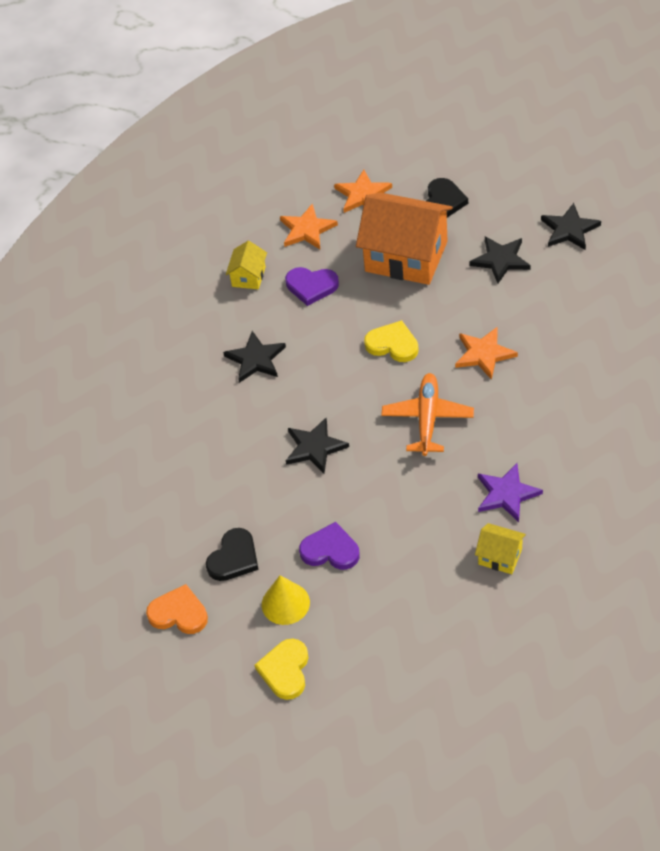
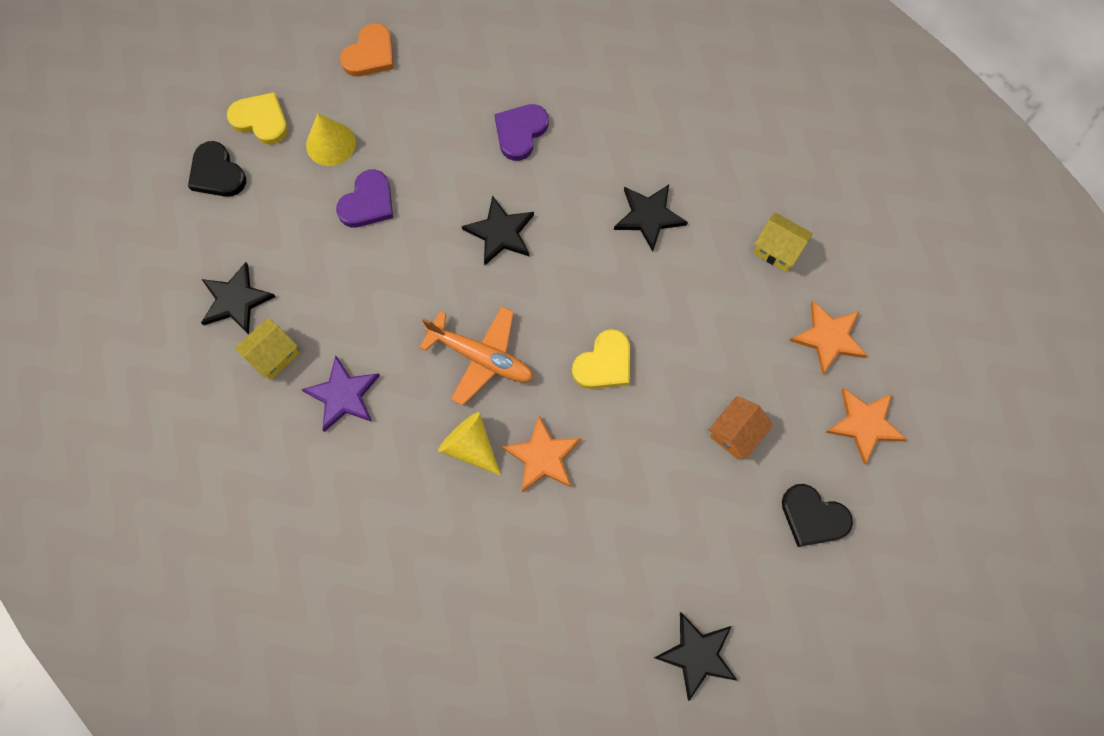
camera: 105 degrees right, 20 degrees up
black heart [206,528,259,581] -> black heart moved to [188,141,246,197]
purple heart [285,267,339,306] -> purple heart moved to [494,104,549,161]
orange house [356,193,453,285] -> orange house [709,396,773,460], size x0.46
black star [469,236,531,284] -> black star moved to [201,262,276,335]
none -> yellow cone [438,412,501,476]

